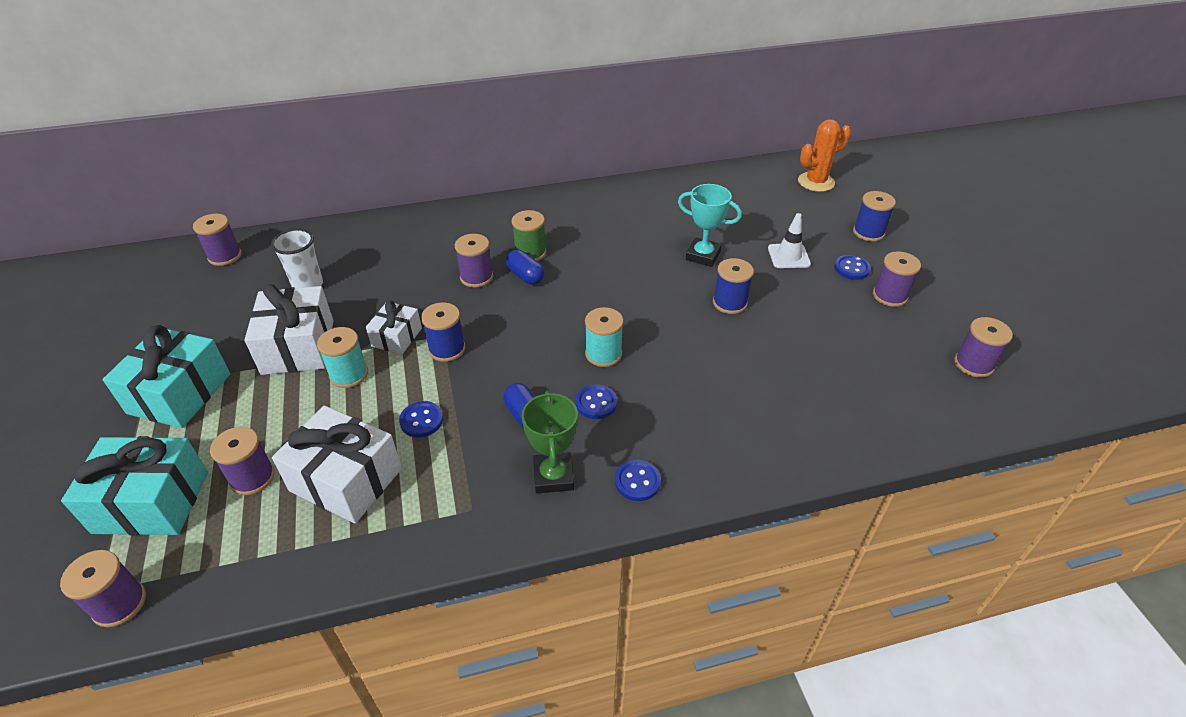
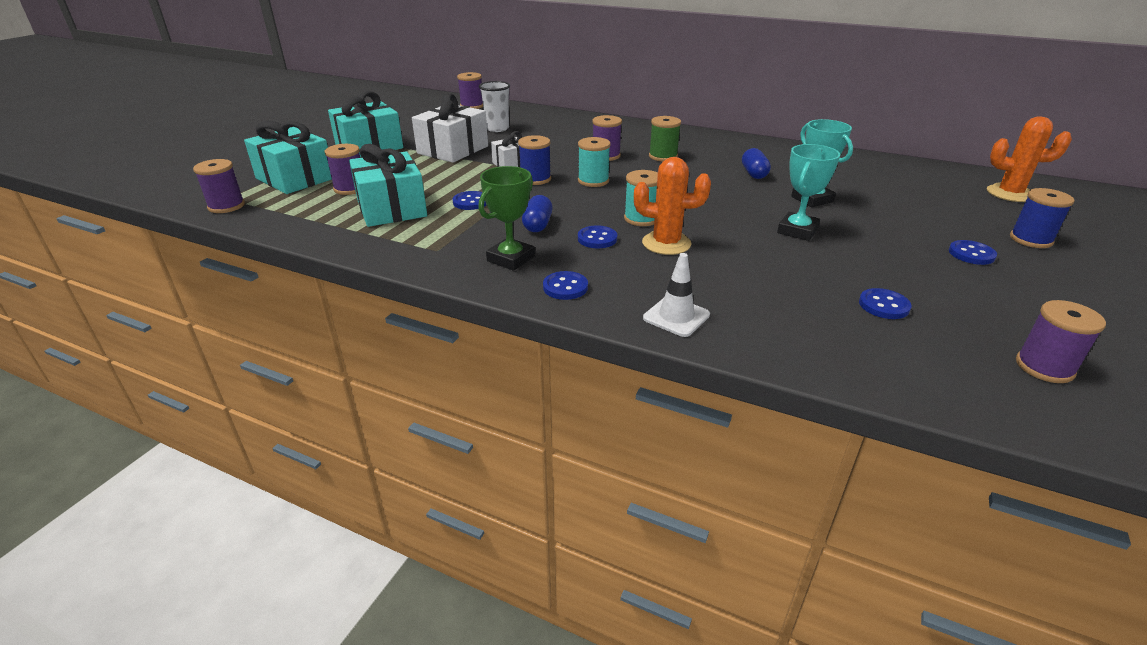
camera: 40 degrees right, 10 degrees down
white gift [272,406,402,523] -> turquoise gift [349,144,427,227]
turquoise spool [317,327,368,388] -> turquoise spool moved to [578,137,611,187]
blue capsule [506,250,545,285] -> blue capsule moved to [742,148,771,179]
blue spool [713,258,754,314] -> turquoise trophy [777,144,840,241]
white traffic cone [768,213,811,268] -> white traffic cone moved to [643,253,710,337]
purple spool [873,251,921,307] -> none
none -> orange cactus [634,157,711,255]
none -> blue button [859,288,911,319]

